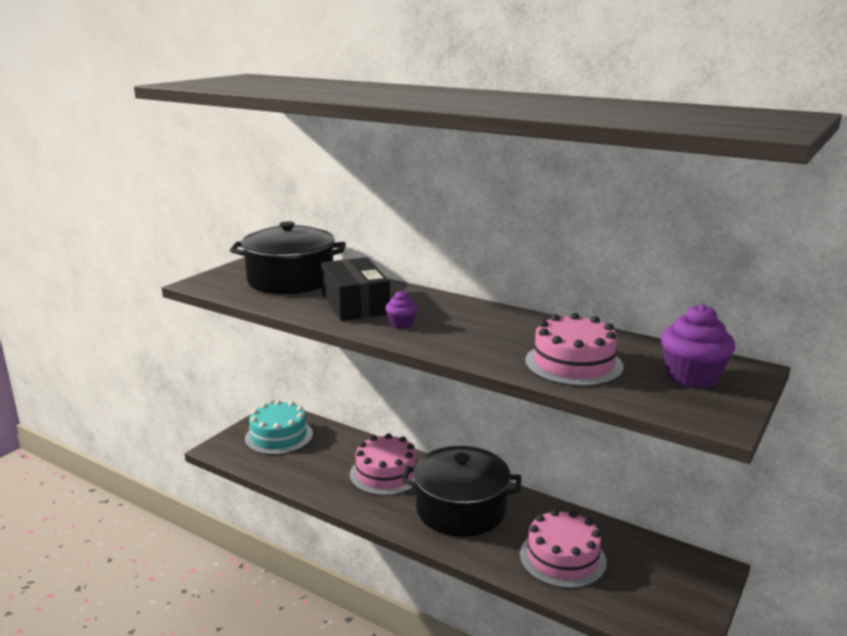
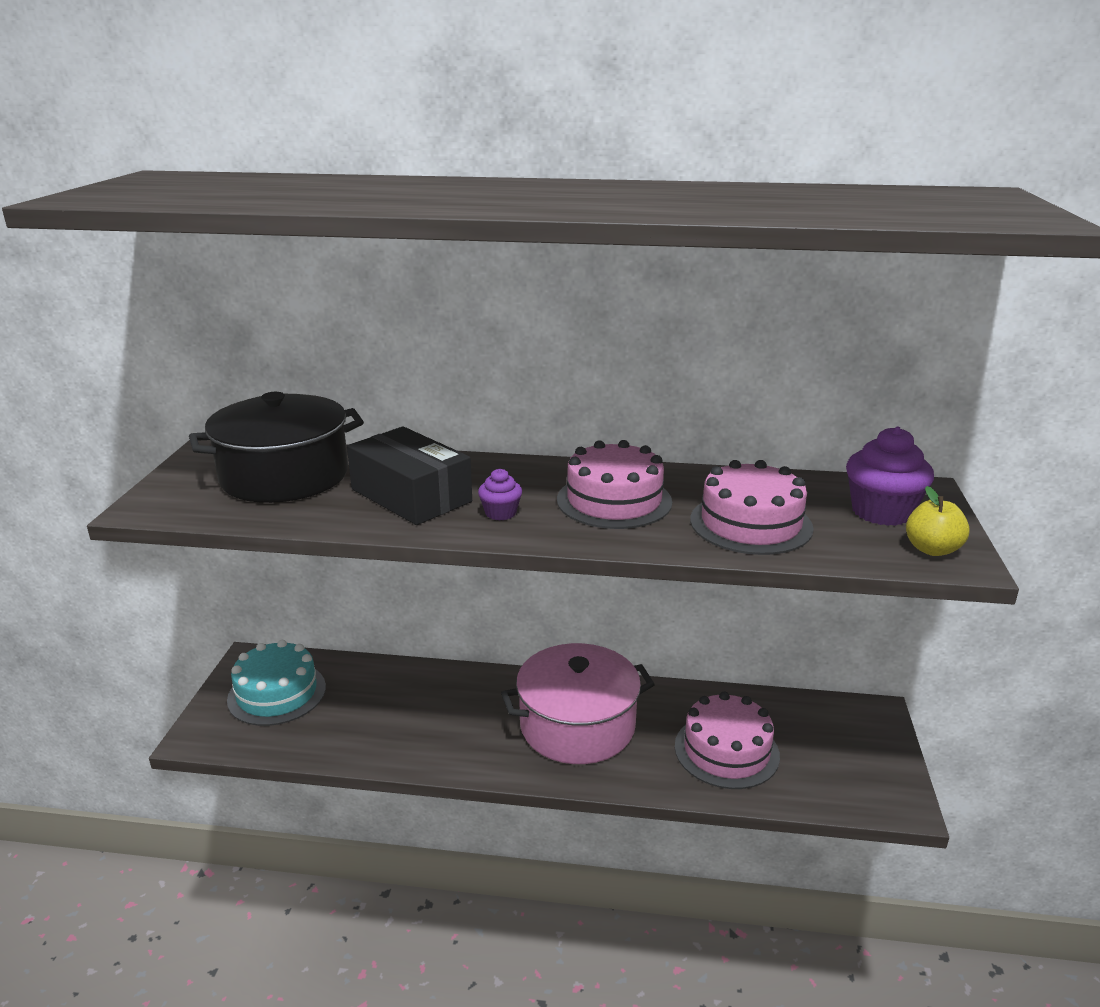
camera: 25 degrees left, 5 degrees up
pink cake [350,433,417,496] -> pink cake moved to [557,440,672,529]
black pot [402,446,521,537] -> pink pot [501,643,655,764]
none -> yellow apple [906,486,970,556]

